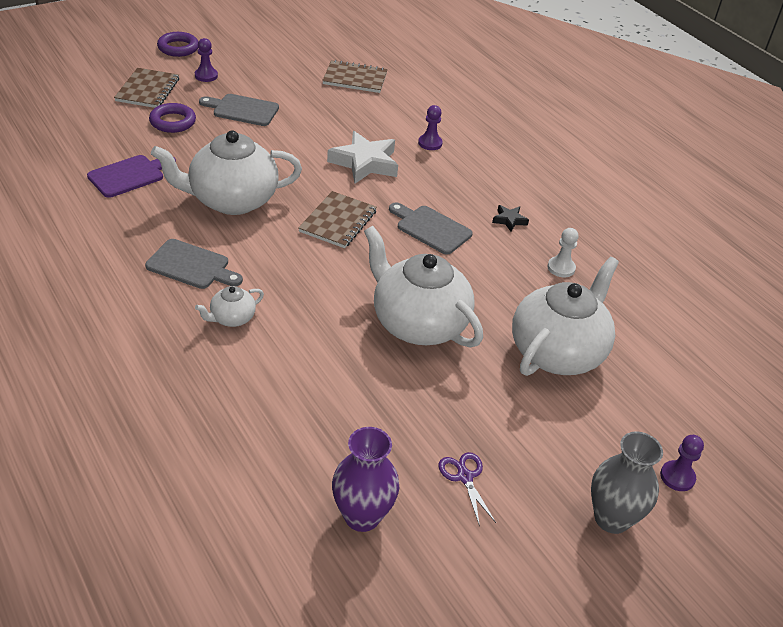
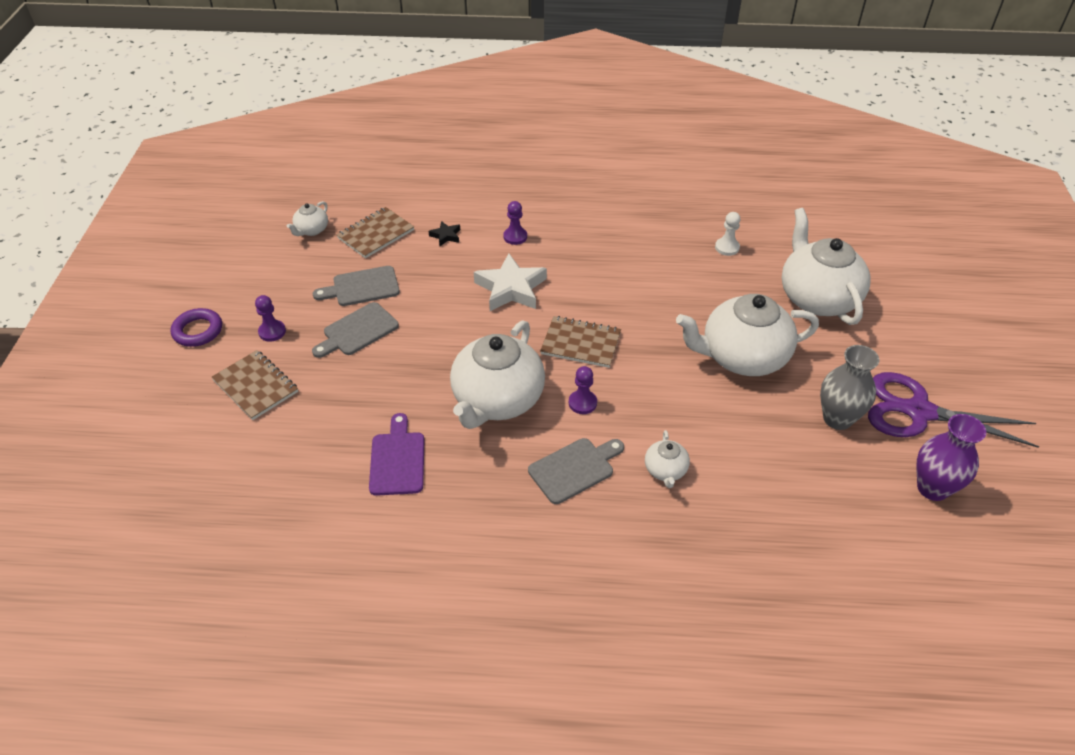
camera: 50 degrees left, 5 degrees up
purple ring [149,103,196,133] -> none
brown notebook [298,191,377,248] -> brown notebook turned 45 degrees counterclockwise [540,316,621,368]
grey cutting board [389,203,473,254] -> grey cutting board moved to [313,266,400,306]
purple scissors [439,452,496,527] -> purple scissors [868,372,1039,448], size x2.27
black star [492,205,529,232] -> black star moved to [429,221,460,246]
grey vase [591,432,663,534] -> grey vase moved to [820,345,879,430]
purple pawn [660,435,704,491] -> purple pawn moved to [569,366,597,414]
none -> white teapot [287,201,328,236]

